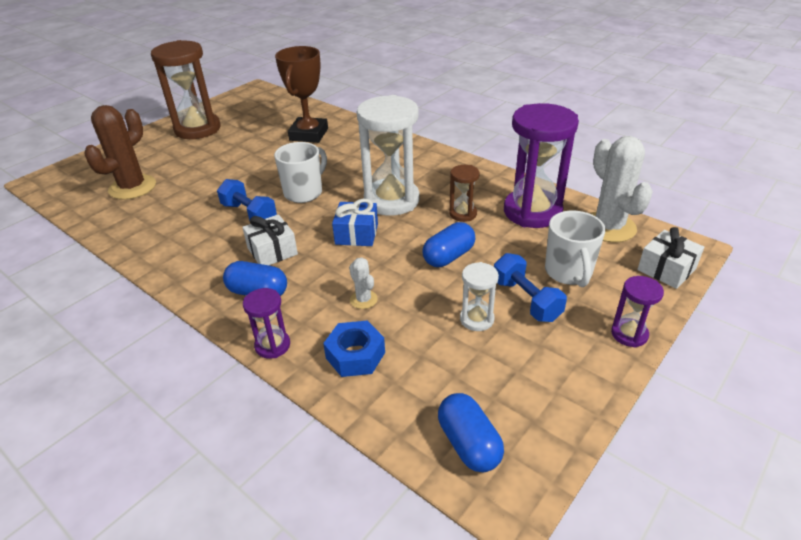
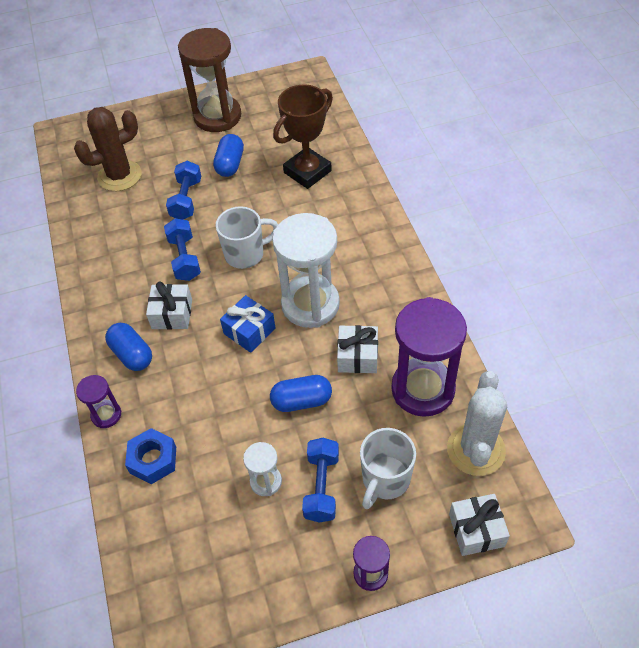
camera: 35 degrees right, 15 degrees up
white cactus [349,257,378,309] -> none
blue capsule [438,393,504,472] -> blue capsule moved to [213,134,244,177]
brown hourglass [449,165,480,222] -> white gift [337,325,378,373]
none -> blue dumbbell [166,161,201,220]

